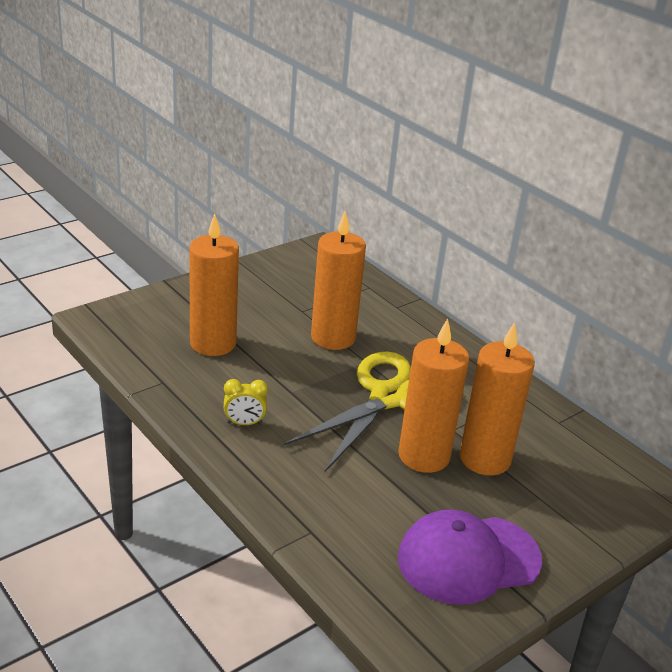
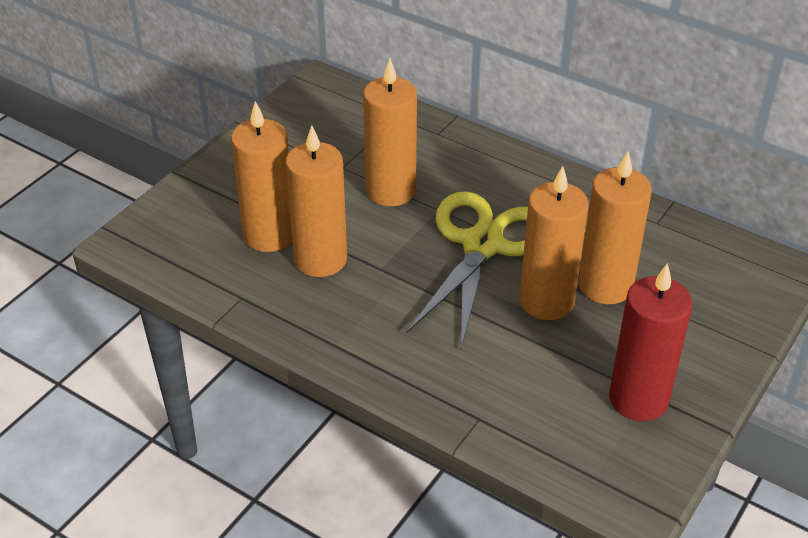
camera: 15 degrees left, 10 degrees up
yellow clock [224,379,268,425] -> none
purple cap [398,509,542,605] -> red candle [609,263,693,421]
none -> orange candle [285,125,347,277]

